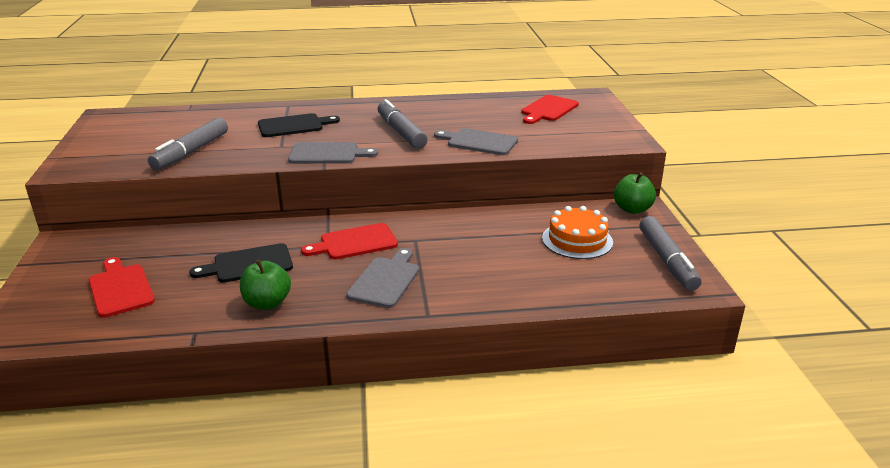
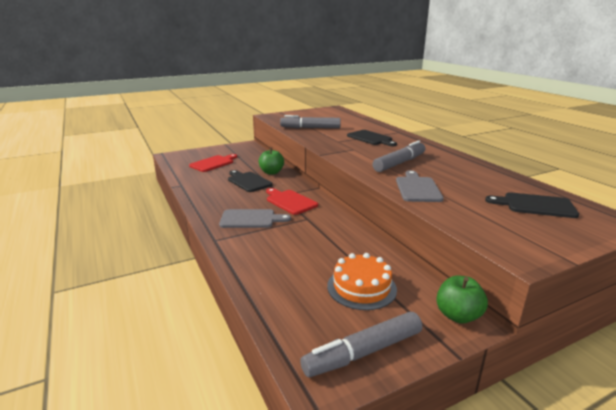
camera: 70 degrees right, 5 degrees down
green apple [240,259,291,310] -> green apple moved to [259,147,284,175]
grey cutting board [288,142,378,164] -> none
red cutting board [521,95,579,124] -> black cutting board [485,192,579,218]

